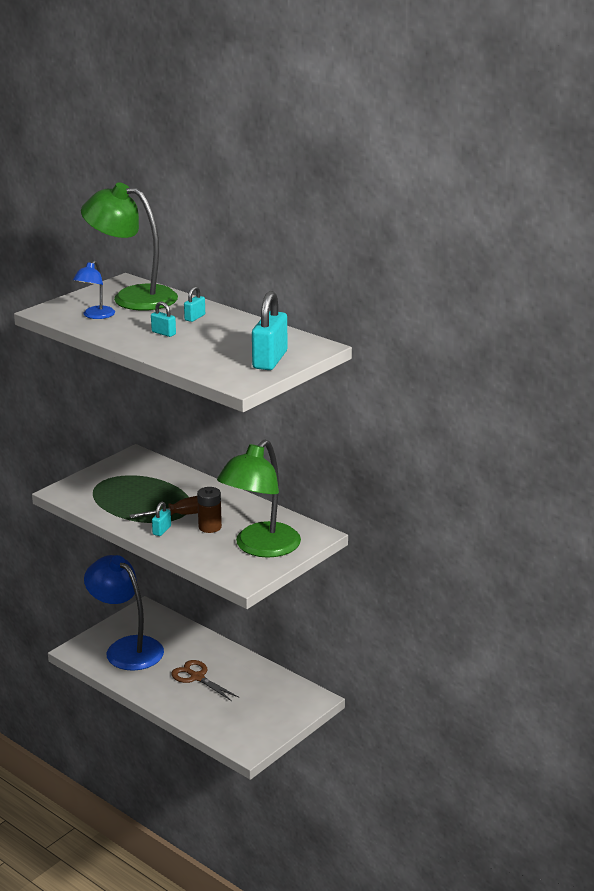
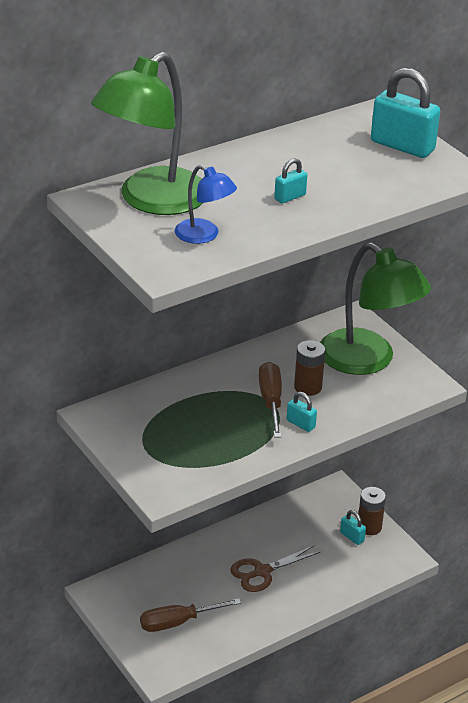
camera: 75 degrees left, 10 degrees up
blue lamp [84,555,164,671] -> brown screwdriver [140,598,241,632]
turquoise padlock [184,286,205,322] -> turquoise padlock moved to [340,510,366,545]
none -> brown battery [359,487,386,535]

